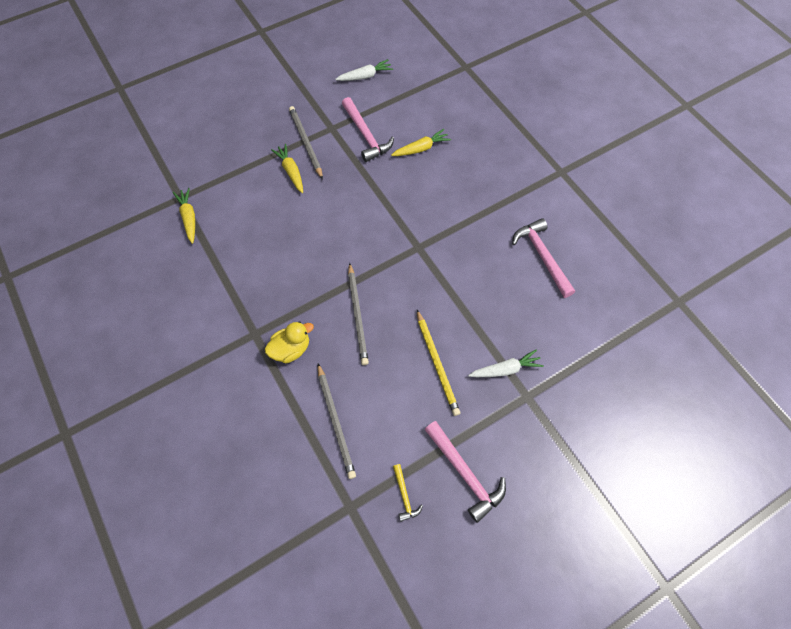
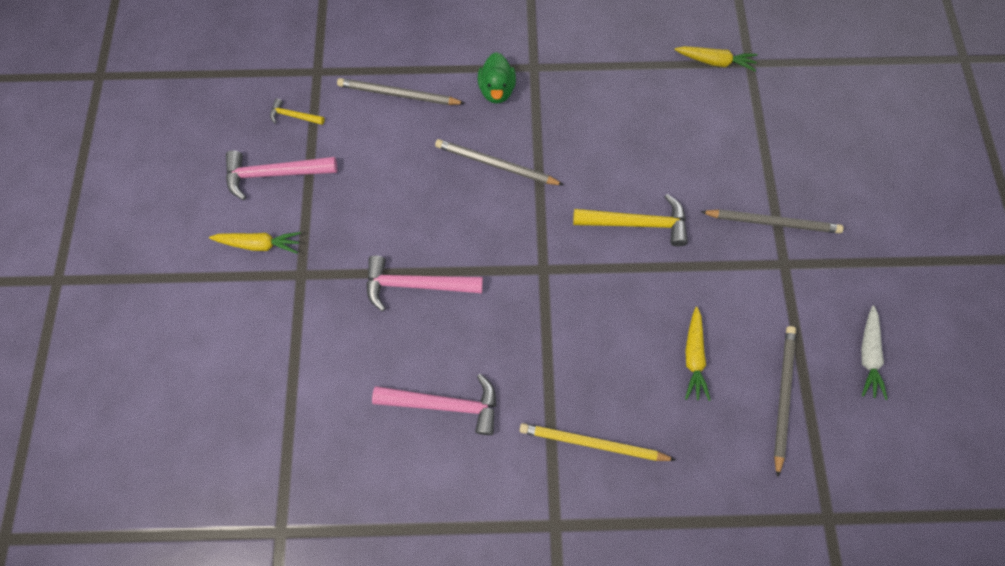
camera: 120 degrees right, 5 degrees up
yellow duck [265,322,314,363] -> green duck [478,52,516,104]
yellow carrot [271,144,303,193] -> yellow carrot moved to [209,232,301,254]
pink hammer [342,97,394,162] -> pink hammer moved to [366,256,483,311]
yellow pencil [417,310,460,416] -> yellow pencil moved to [519,423,675,461]
white carrot [468,349,544,377] -> none
none -> yellow hammer [573,194,688,246]
none -> grey pencil [774,326,796,478]

